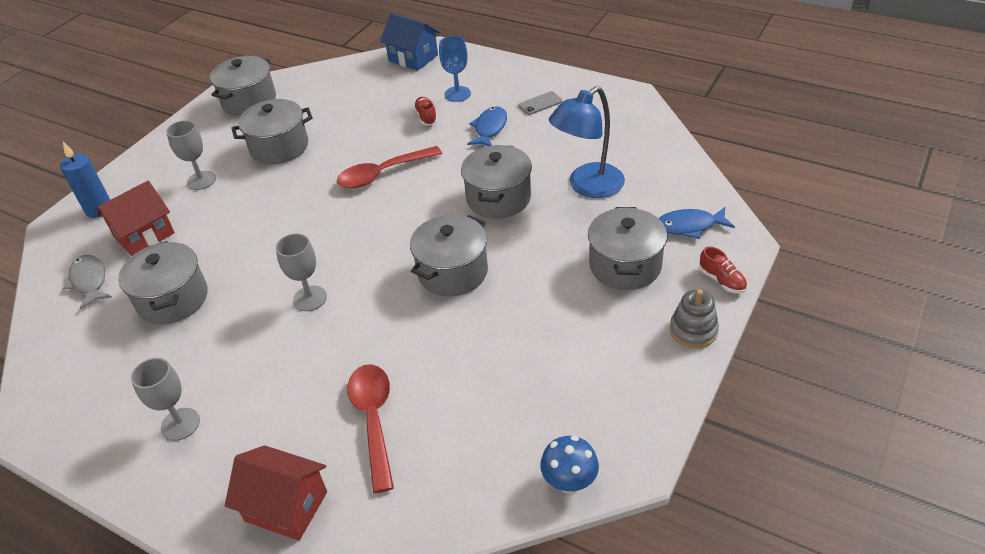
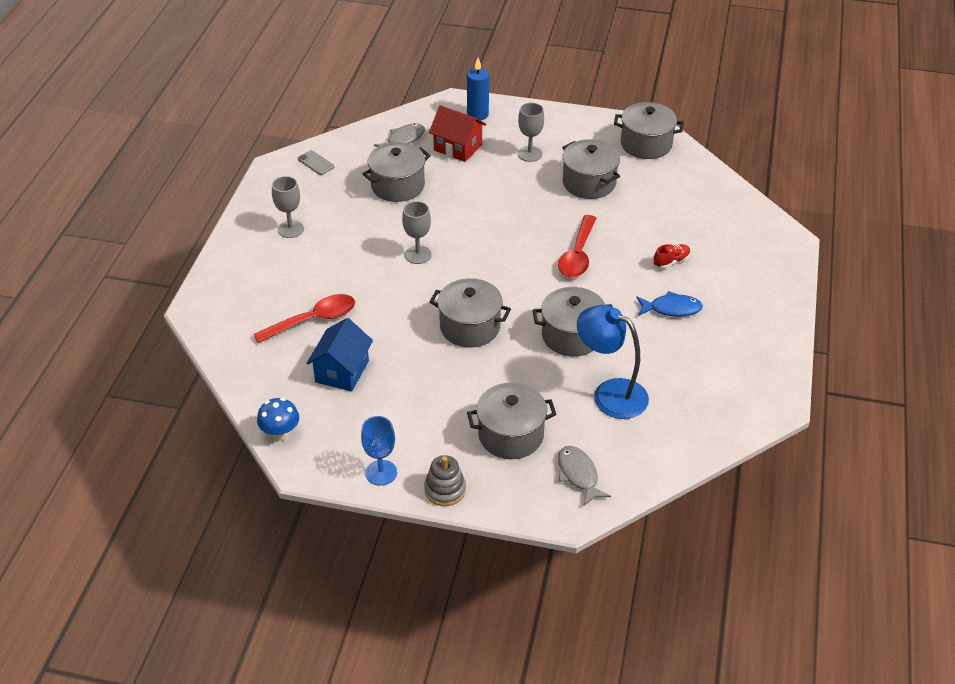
camera: 70 degrees right, 0 degrees up
red house [225,445,327,541] -> none
red spoon [337,146,442,188] -> red spoon turned 120 degrees counterclockwise [558,215,596,278]
blue house [380,13,440,71] -> blue house moved to [306,318,373,392]
blue goblet [439,36,471,102] -> blue goblet moved to [361,416,397,486]
grey phone [518,91,562,115] -> grey phone moved to [298,150,335,175]
blue fish [659,207,735,239] -> grey fish [558,446,611,506]
red shoe [699,246,747,293] -> none

